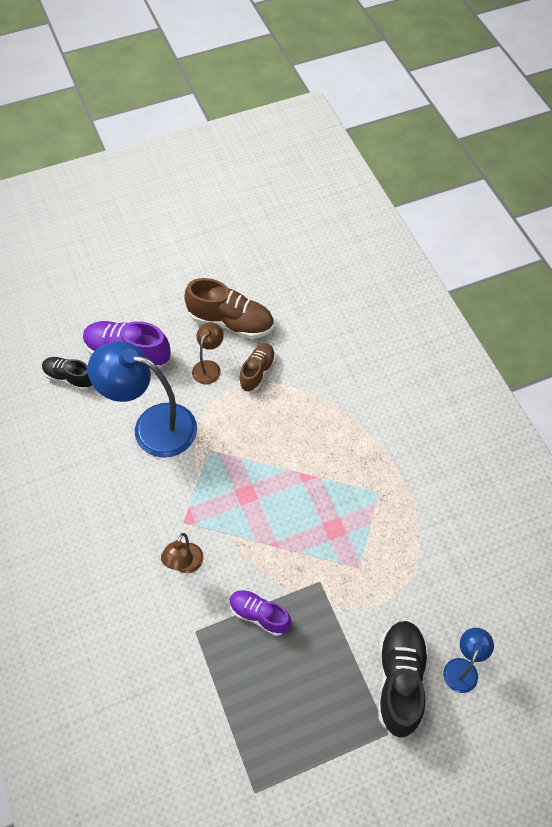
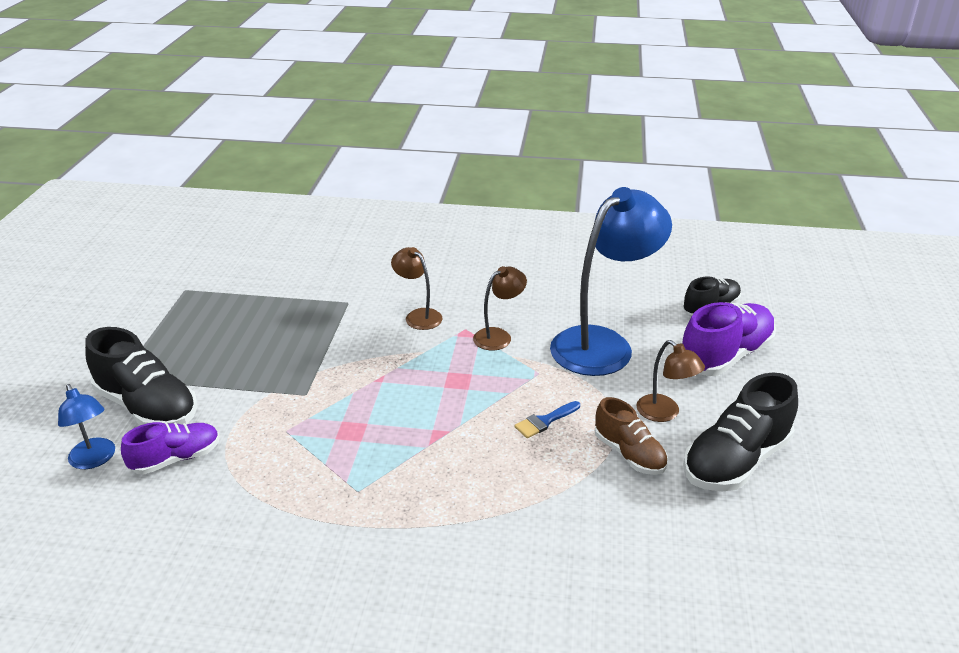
camera: 120 degrees right, 25 degrees down
brown shoe [184,278,274,339] -> black shoe [683,373,798,492]
purple shoe [229,590,291,636] -> purple shoe moved to [121,422,220,474]
none -> brown lamp [473,266,527,351]
none -> blue brush [515,401,580,438]

